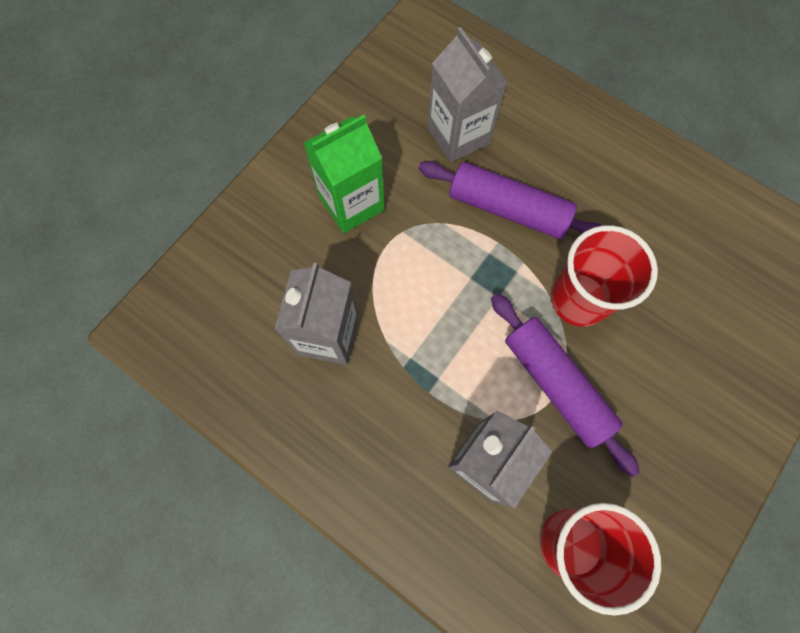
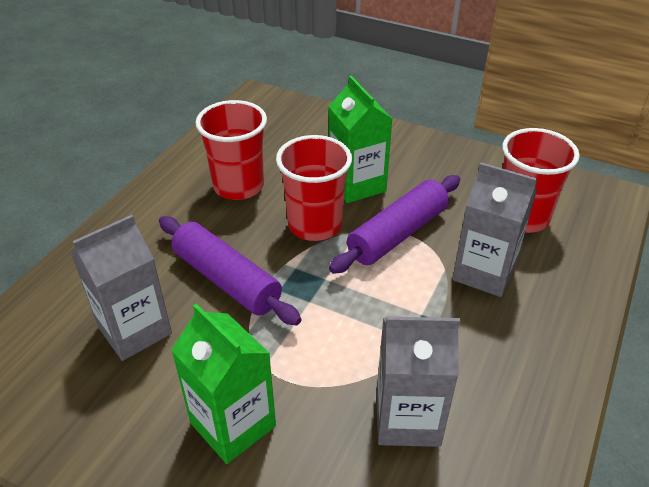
camera: 100 degrees left, 30 degrees down
purple rolling pin [418,161,602,239] -> purple rolling pin turned 60 degrees counterclockwise [159,216,301,325]
none -> red cup [195,100,267,200]
none -> green carton [328,76,392,203]

